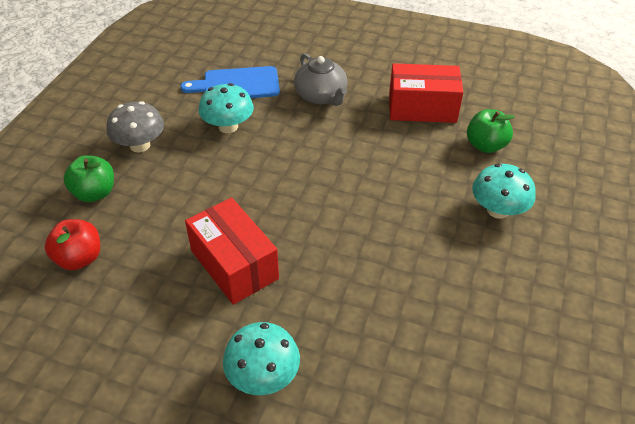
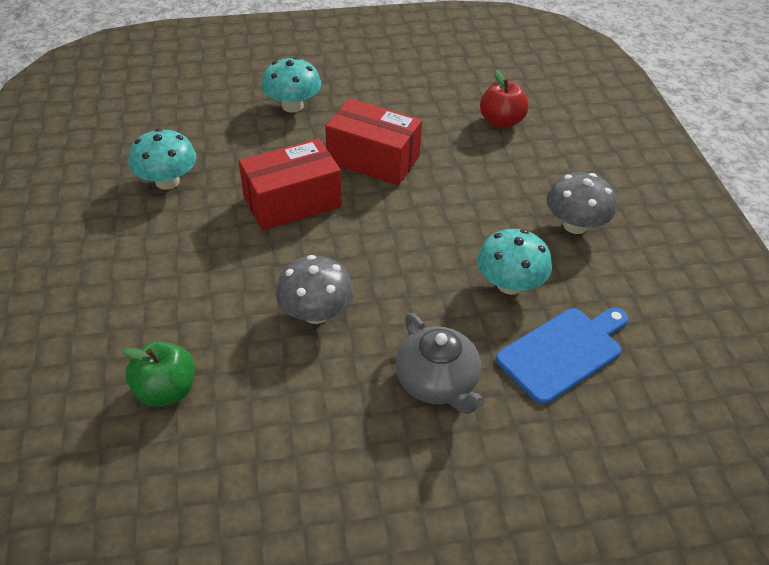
camera: 150 degrees right, 0 degrees up
green apple [64,155,114,202] -> none
grey teapot [294,53,347,106] -> grey teapot turned 150 degrees counterclockwise [395,313,485,414]
red box [389,63,463,123] -> red box moved to [239,138,342,231]
turquoise mushroom [472,164,536,219] -> turquoise mushroom moved to [128,128,196,190]
none -> grey mushroom [276,255,354,324]

